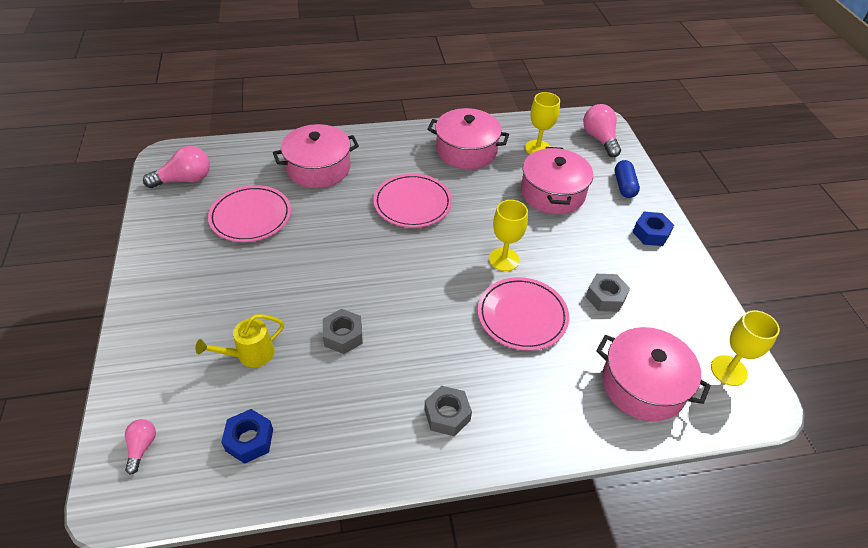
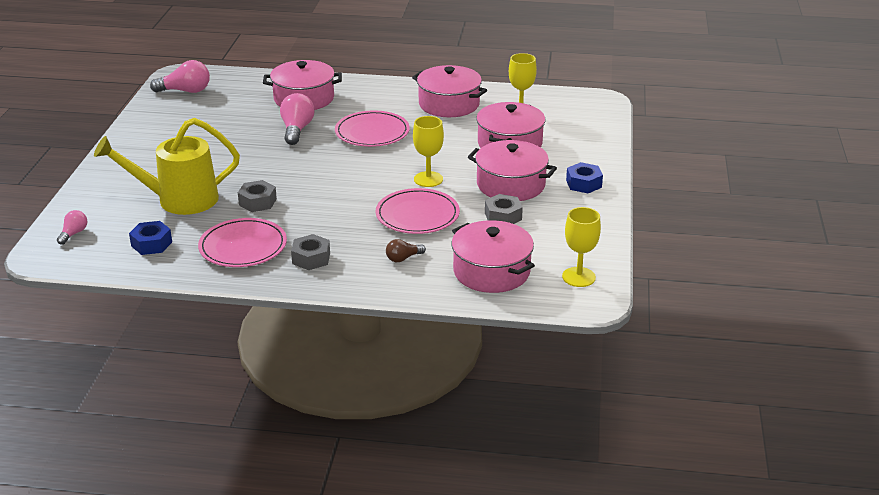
camera: 20 degrees right, 15 degrees down
yellow watering can [195,314,284,367] -> yellow watering can [94,118,240,215], size x1.90
pink plate [208,185,291,242] -> pink plate moved to [198,218,287,267]
pink light bulb [583,104,621,157] -> pink light bulb moved to [280,93,315,145]
blue capsule [615,160,640,198] -> none
none -> brown light bulb [386,239,426,262]
none -> pink pot [468,140,557,201]

